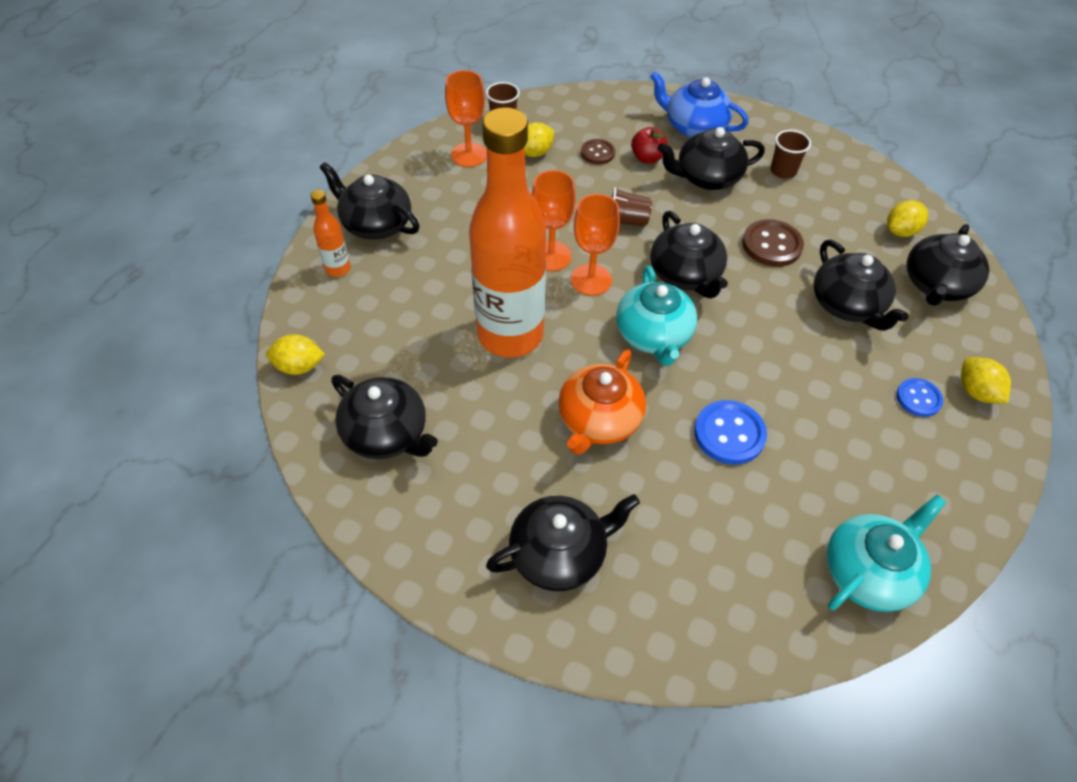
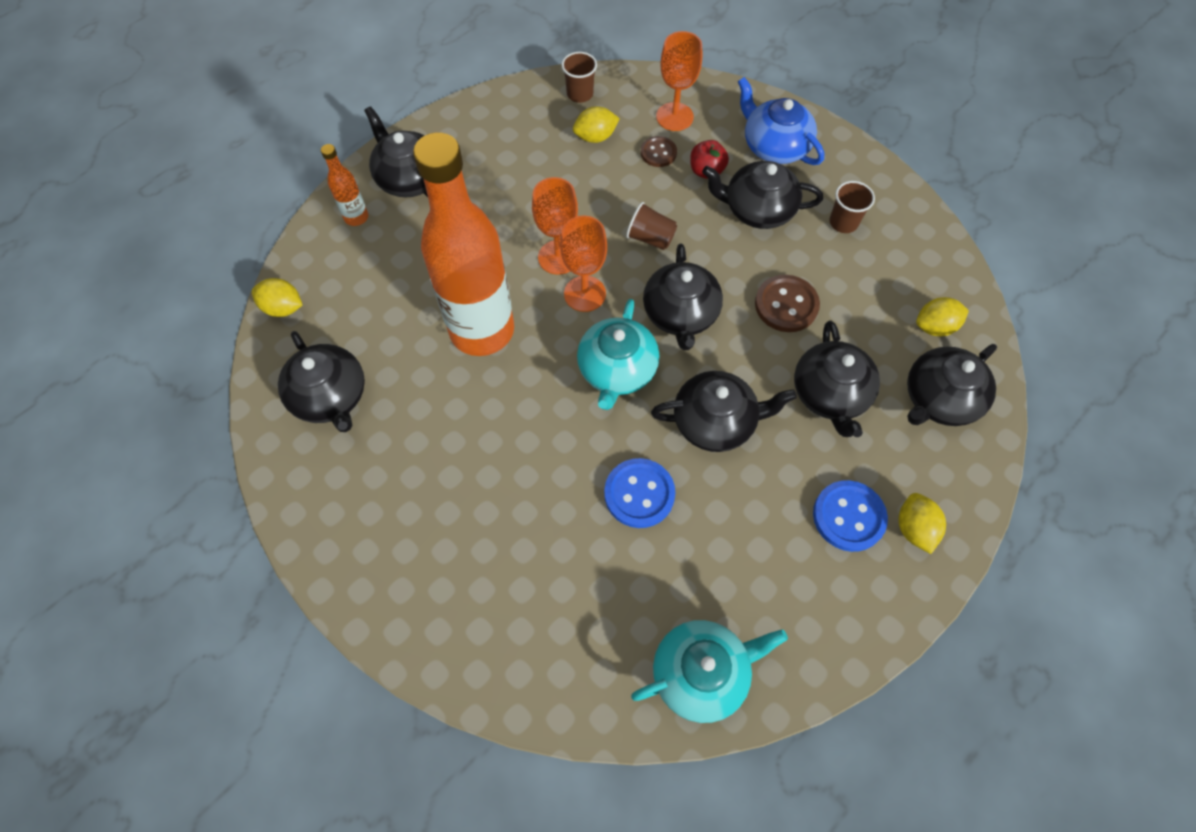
camera: 20 degrees right, 10 degrees up
orange goblet [445,70,487,167] -> orange goblet moved to [656,31,702,131]
black teapot [486,494,640,591] -> black teapot moved to [651,371,797,452]
orange teapot [558,350,646,455] -> none
blue button [896,378,943,417] -> blue button [813,480,888,552], size x1.57

